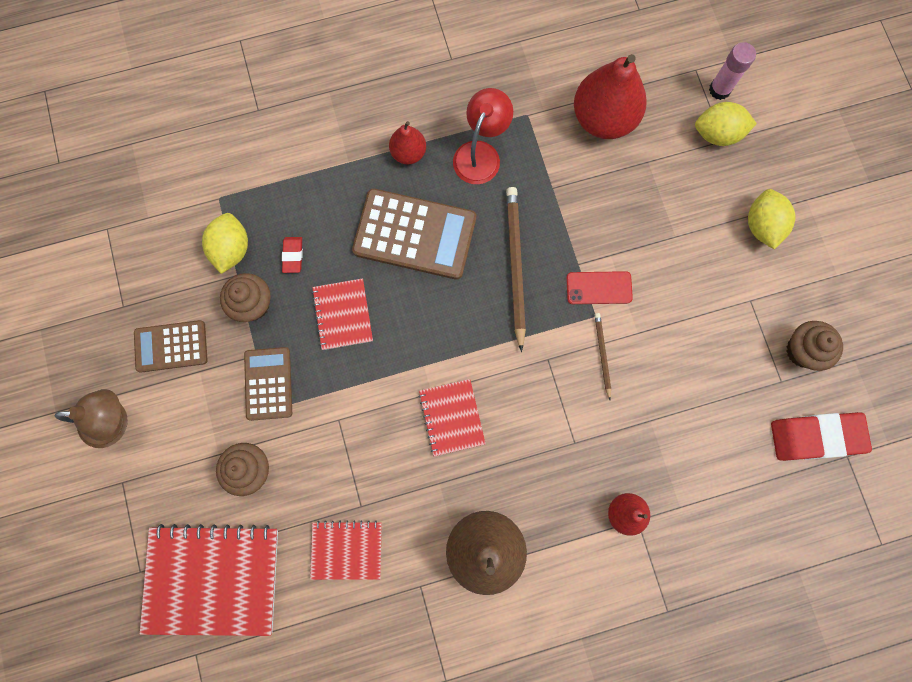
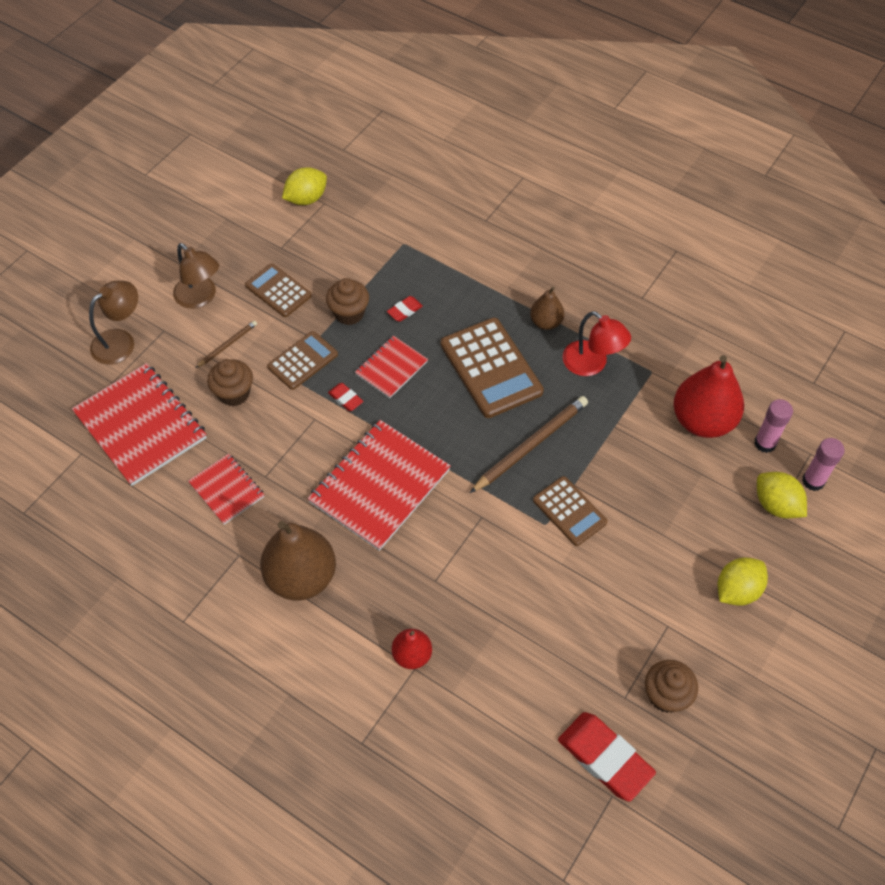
camera: 50 degrees right, 20 degrees down
yellow lemon [202,213,248,274] -> yellow lemon moved to [282,167,327,205]
red pear [389,121,426,164] -> brown pear [530,287,564,330]
red notebook [418,379,486,456] -> red notebook [307,420,451,551], size x1.84
red lamp [453,88,513,184] -> red lamp turned 60 degrees clockwise [562,311,631,376]
red phone [566,271,633,304] -> brown calculator [533,476,608,546]
brown pencil [595,313,611,400] -> brown pencil moved to [196,321,257,368]
none -> brown lamp [89,281,138,365]
none -> red eraser [328,383,363,411]
none -> pink glue stick [754,399,793,453]

